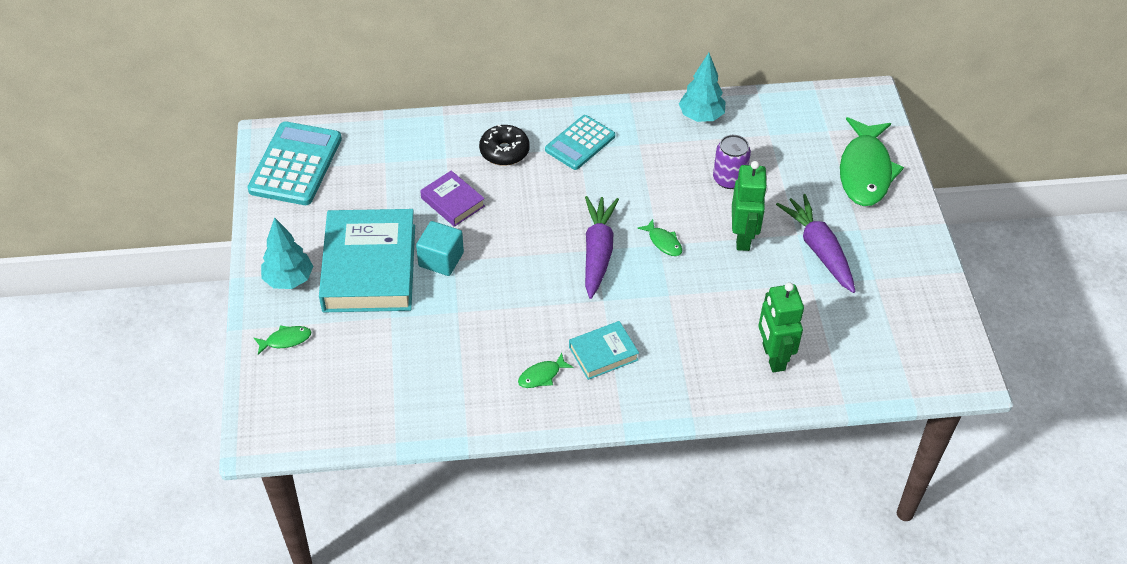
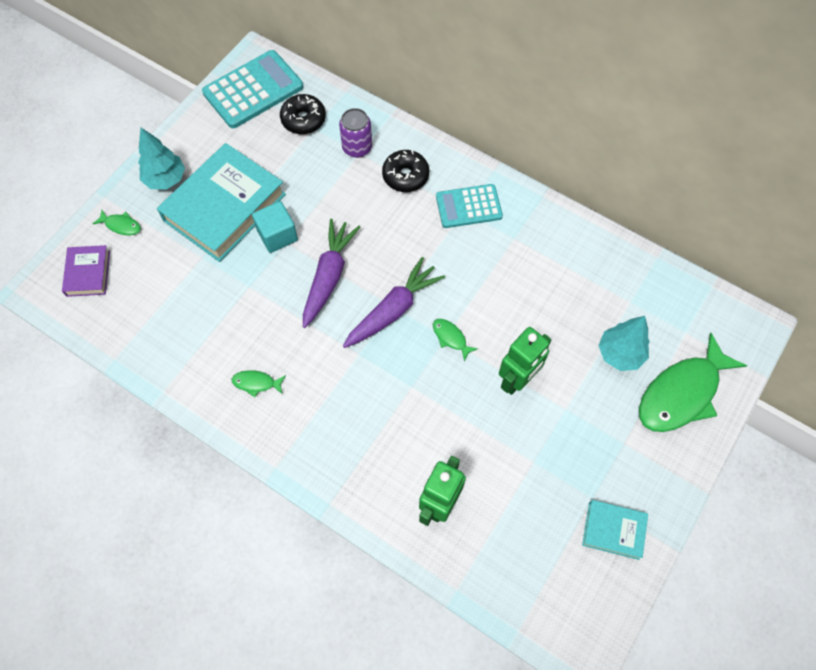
camera: 40 degrees right, 15 degrees up
purple book [420,171,485,227] -> purple book moved to [62,245,110,297]
turquoise book [569,321,639,380] -> turquoise book moved to [582,500,648,560]
green fish [638,219,682,256] -> green fish turned 135 degrees clockwise [433,319,478,361]
turquoise tree [679,53,726,122] -> turquoise tree moved to [598,316,650,371]
purple can [713,135,751,189] -> purple can moved to [339,108,372,158]
purple carrot [776,194,856,293] -> purple carrot moved to [303,219,360,328]
none -> black donut [280,94,326,134]

